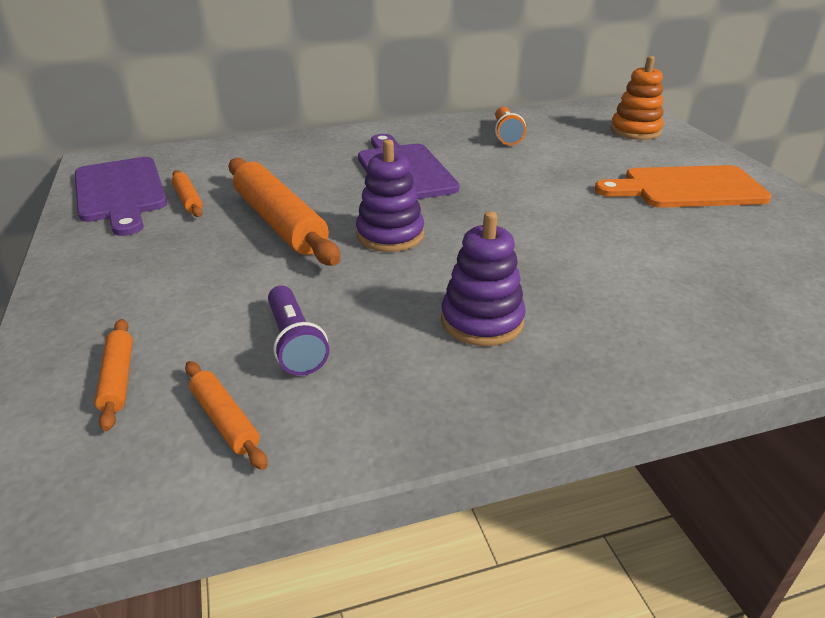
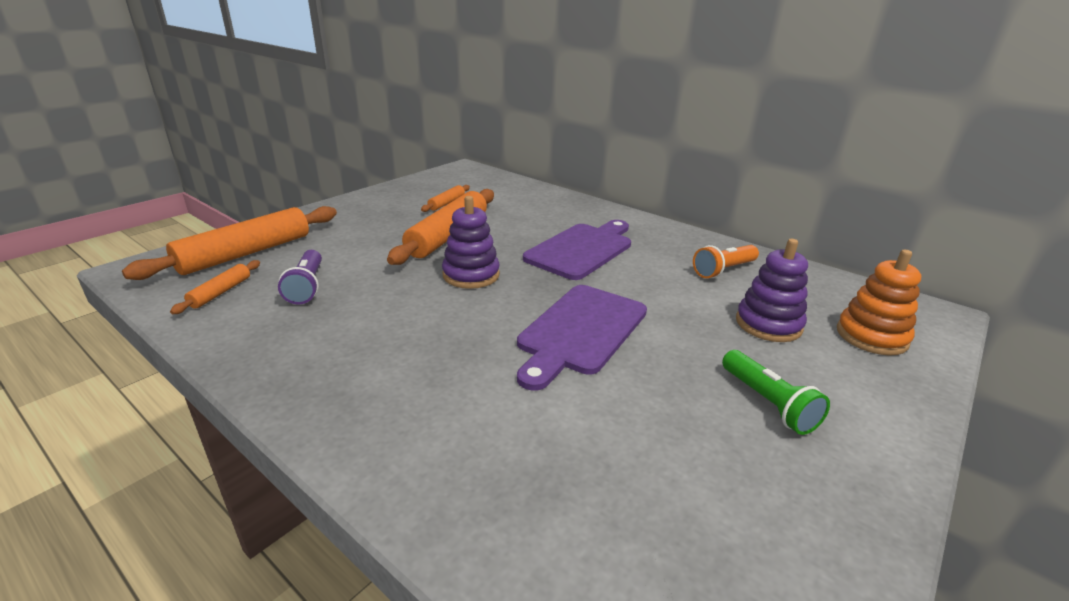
camera: 55 degrees right, 5 degrees down
purple cutting board [75,157,167,236] -> purple cutting board moved to [517,285,647,391]
orange rolling pin [95,319,133,431] -> orange rolling pin [122,206,337,280], size x2.13
purple flashlight [268,286,329,376] -> purple flashlight turned 45 degrees counterclockwise [278,250,322,304]
purple stacking toy [441,211,526,346] -> purple stacking toy moved to [736,239,808,342]
orange cutting board [595,165,772,208] -> green flashlight [722,350,830,435]

